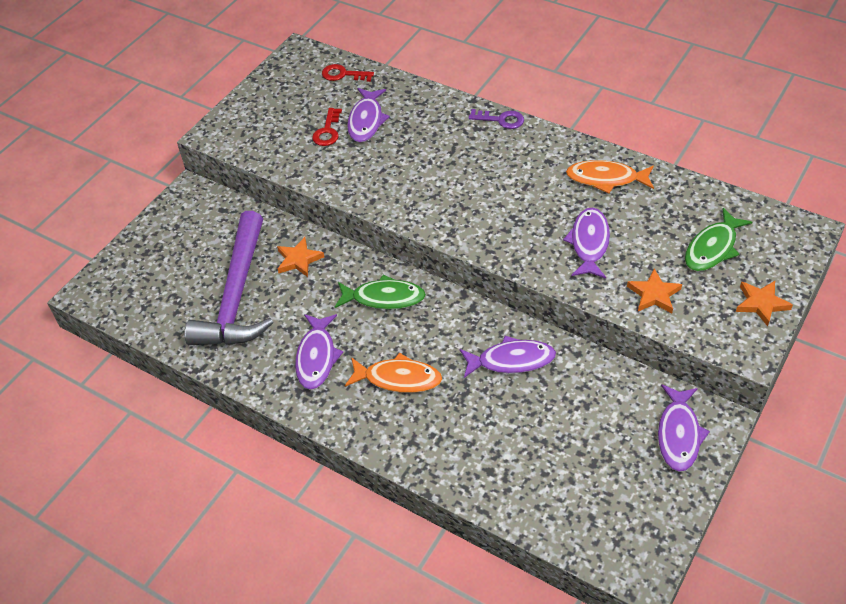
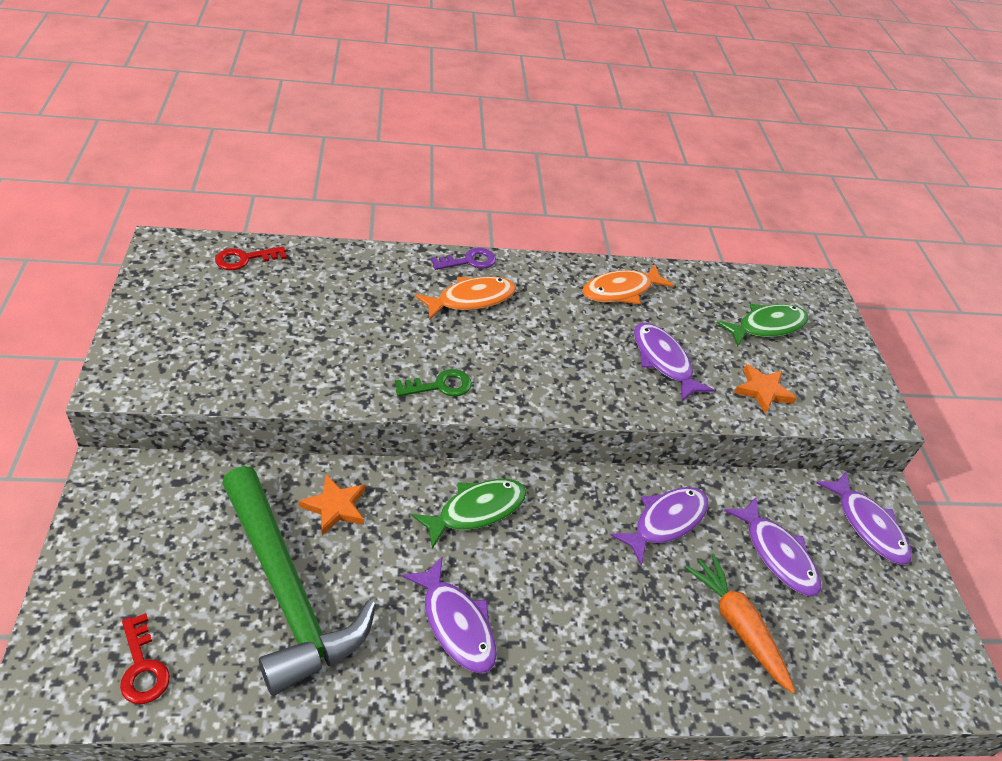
camera: 45 degrees left, 5 degrees down
purple hammer [185,211,273,345] -> green hammer [222,466,376,696]
red key [312,108,342,146] -> red key moved to [120,613,170,704]
orange fish [345,353,442,393] -> orange fish moved to [415,277,516,321]
purple fish [347,88,390,142] -> purple fish moved to [724,497,821,596]
green fish [685,208,752,271] -> green fish turned 120 degrees counterclockwise [717,304,808,347]
orange star [736,281,793,326] -> none
none -> green key [395,369,472,396]
none -> orange carrot [685,553,795,694]

